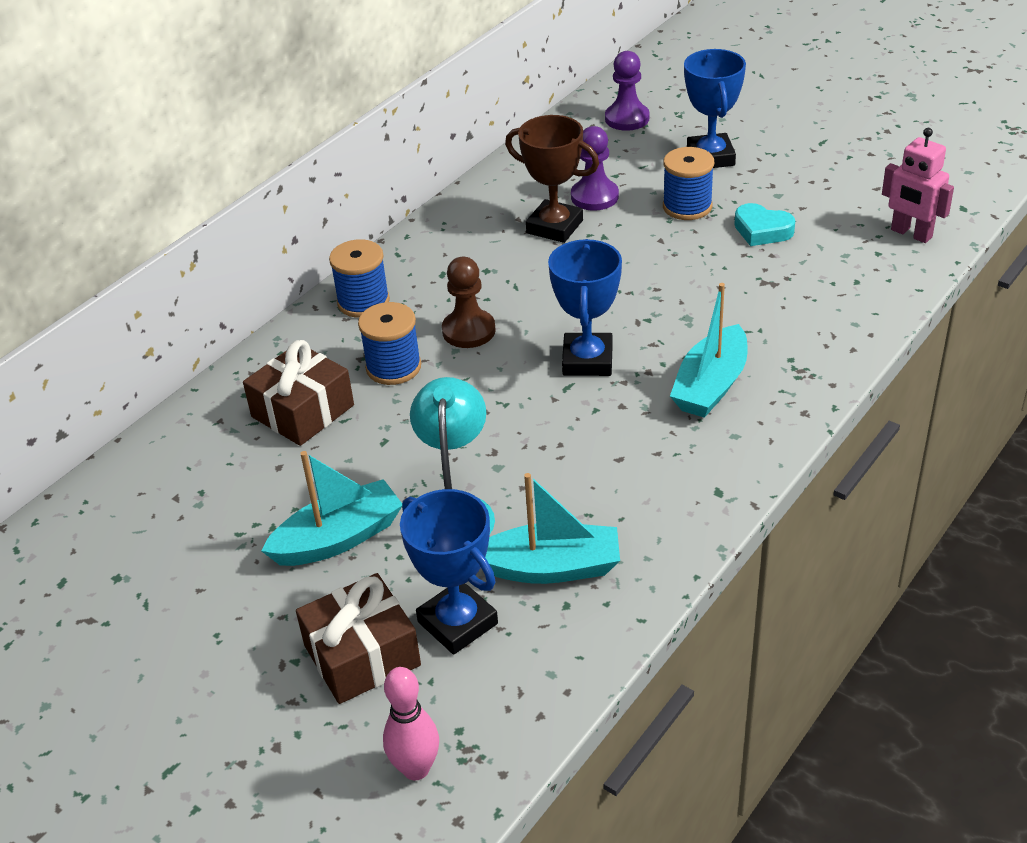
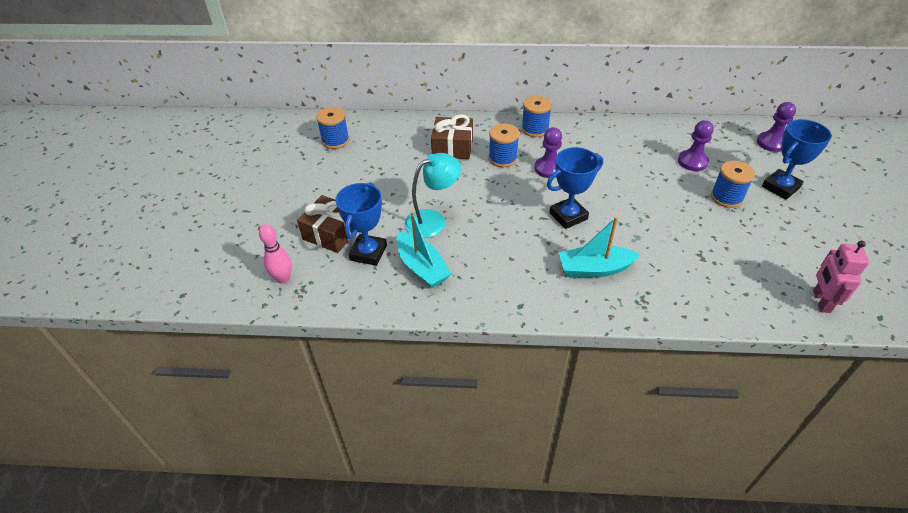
camera: 55 degrees right, 5 degrees up
turquoise boat [261,451,402,566] -> none
brown pawn [442,257,496,348] -> purple pawn [535,127,562,178]
brown trophy [505,115,599,243] -> none
turquoise heart [734,203,795,246] -> none
none -> blue spool [316,107,350,149]

